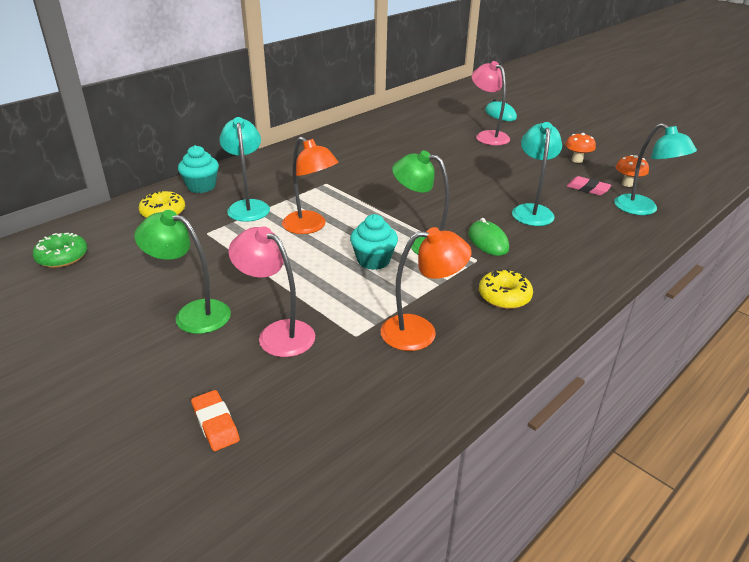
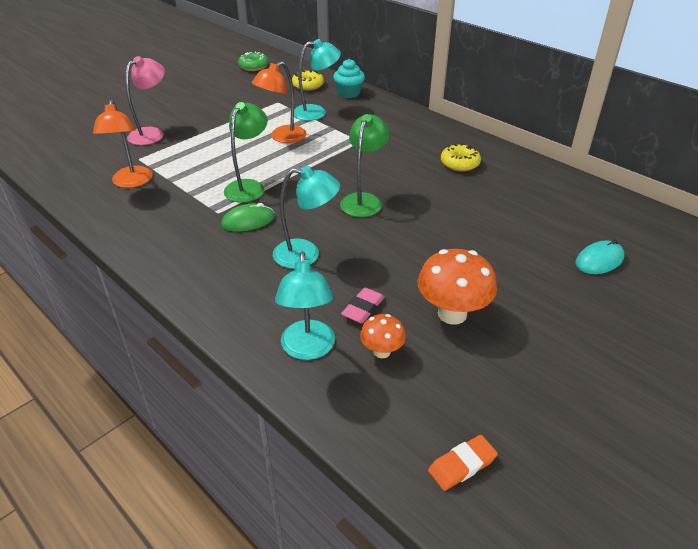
camera: 90 degrees right, 5 degrees up
green lamp [134,210,231,334] -> green lamp moved to [340,114,390,217]
orange eraser [191,390,240,451] -> orange eraser moved to [428,435,498,491]
turquoise cupcake [350,214,398,270] -> none
pink lamp [472,61,510,146] -> none
yellow donut [479,269,533,309] -> yellow donut moved to [441,144,481,172]
orange mushroom [565,133,596,163] -> orange mushroom [418,249,497,325], size x1.80
turquoise lamp [614,123,697,215] -> turquoise lamp turned 60 degrees counterclockwise [275,252,335,360]

